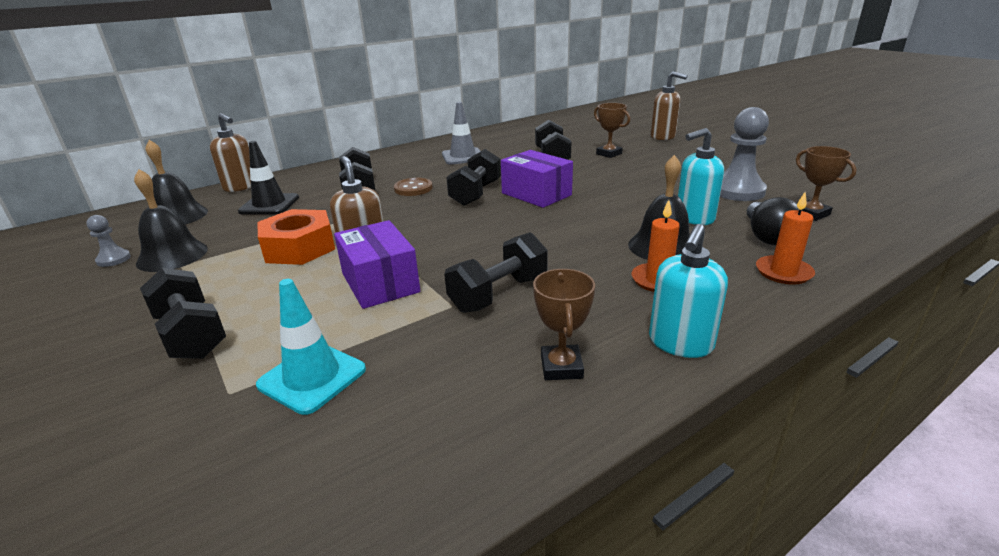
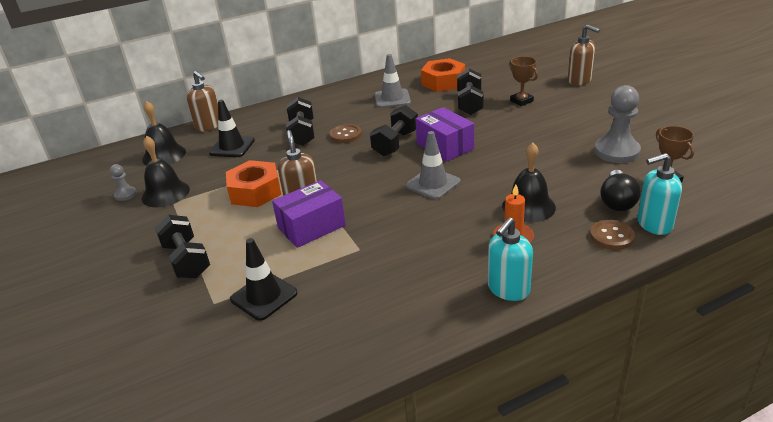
camera: 10 degrees right, 5 degrees up
turquoise traffic cone [256,279,366,415] -> black traffic cone [230,238,297,321]
purple box [334,220,420,309] -> purple box turned 75 degrees clockwise [272,180,346,248]
black dumbbell [444,232,548,313] -> none
brown trophy [533,269,595,380] -> none
turquoise soap dispenser [678,128,724,225] -> turquoise soap dispenser moved to [637,153,682,235]
orange candle [756,192,815,285] -> brown button [590,220,635,250]
none -> grey traffic cone [406,131,461,200]
none -> orange nut [421,58,465,92]

